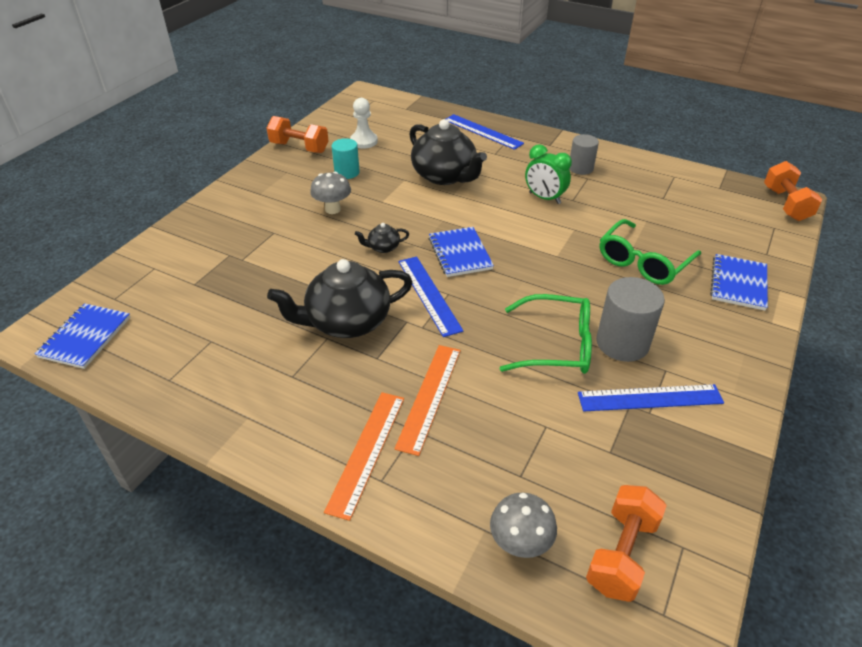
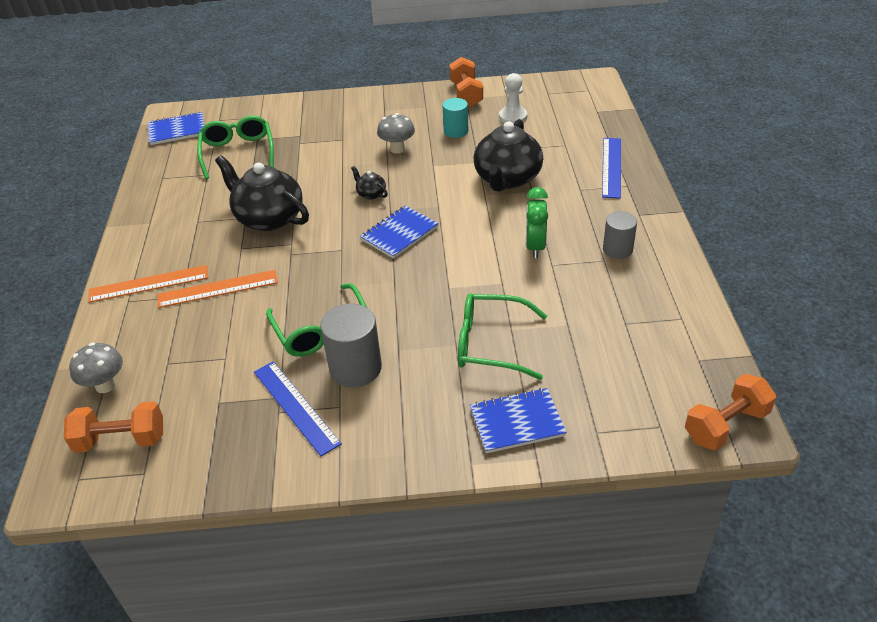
camera: 60 degrees right, 0 degrees up
blue ruler [398,256,463,337] -> none
none -> green glasses [197,116,274,179]

